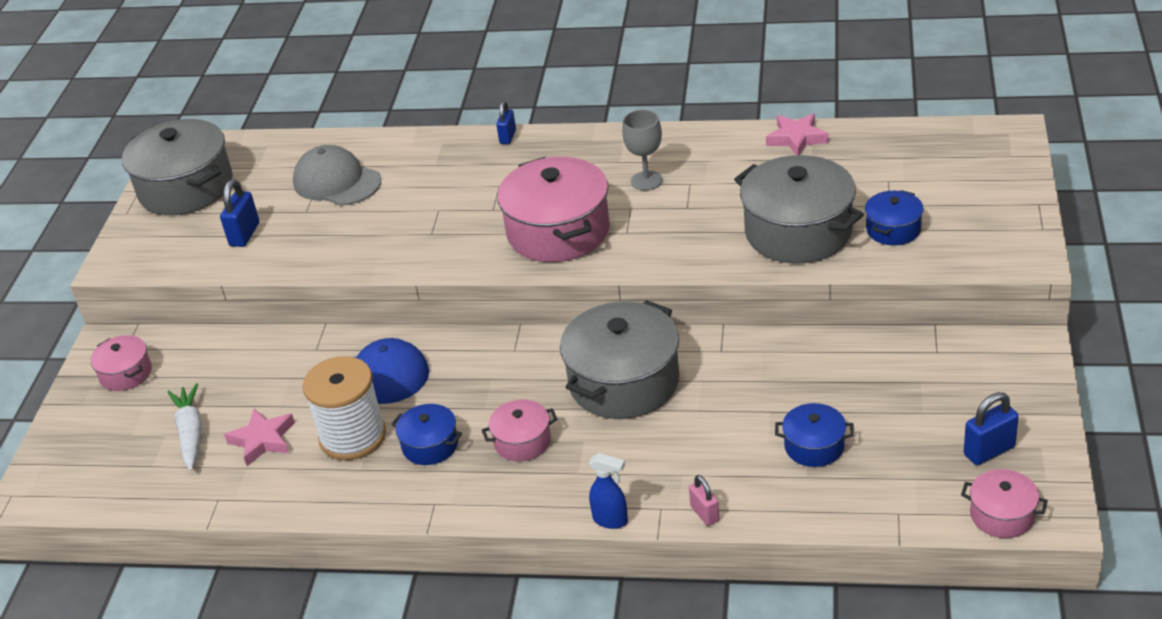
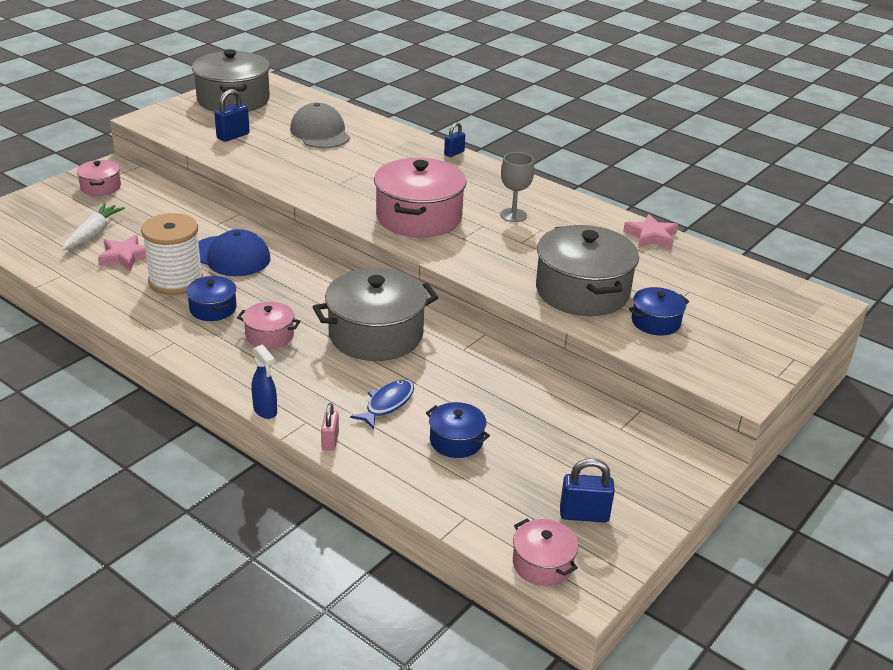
camera: 25 degrees right, 5 degrees down
none -> blue fish [350,379,414,429]

